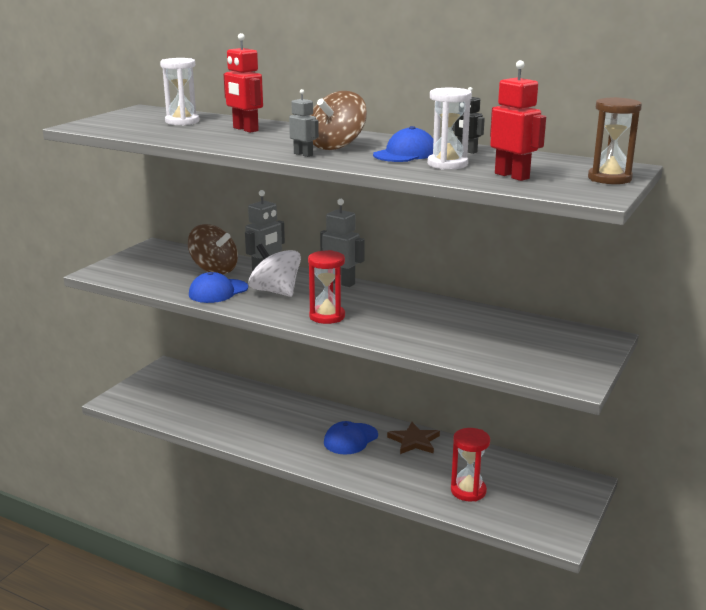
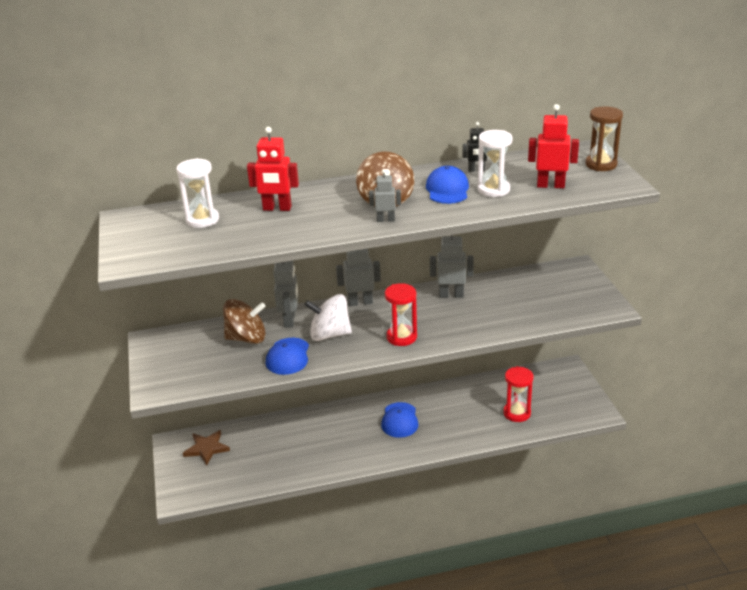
camera: 40 degrees left, 10 degrees up
brown star [387,422,440,454] -> brown star moved to [183,430,230,465]
none -> grey robot [430,235,474,298]

